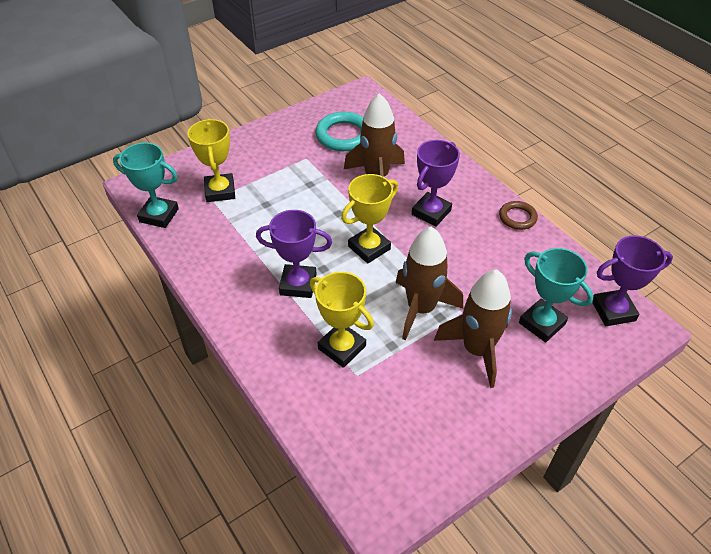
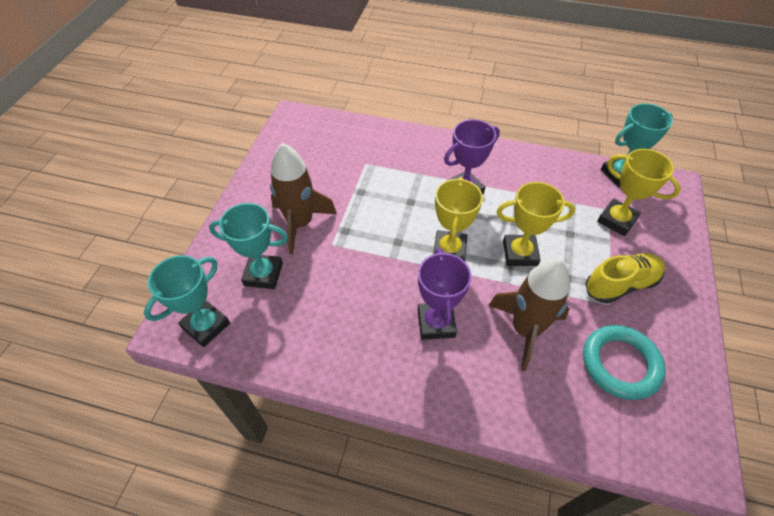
camera: 140 degrees right, 5 degrees up
yellow trophy [310,272,374,368] -> yellow trophy moved to [497,182,575,266]
brown rocket [396,227,463,340] -> none
brown ring [499,201,538,230] -> none
purple trophy [592,235,673,326] -> turquoise trophy [144,255,230,347]
none -> yellow shoe [585,253,665,304]

